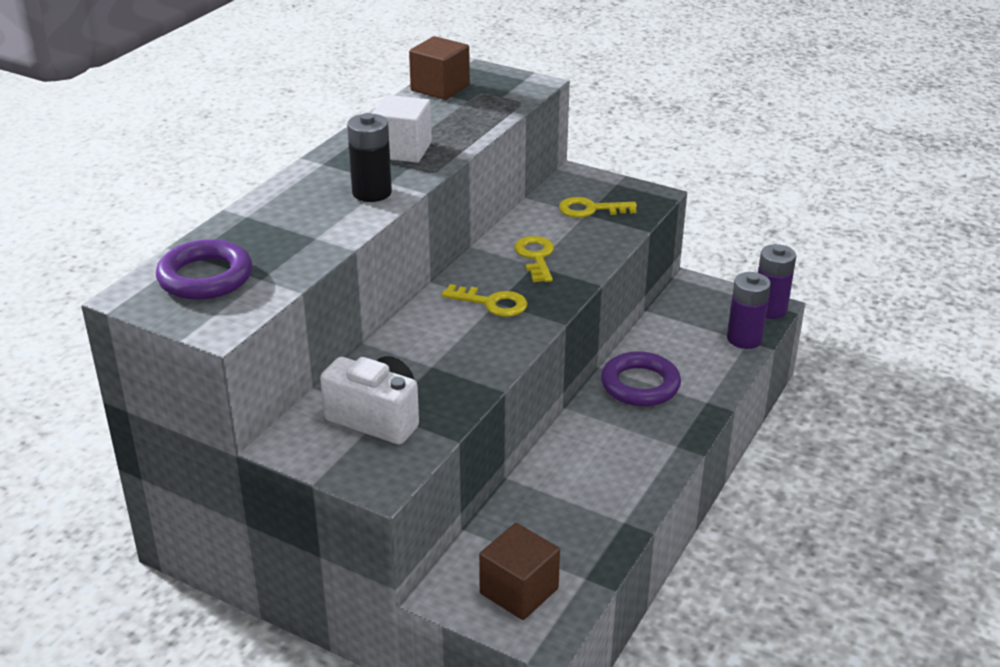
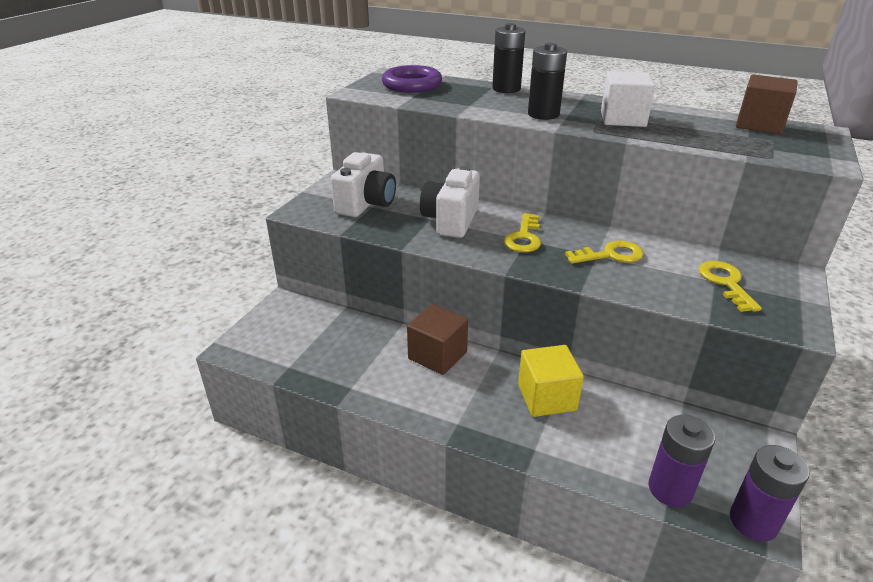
camera: 85 degrees right, 0 degrees up
brown cube [479,523,560,620] -> brown cube moved to [407,304,468,375]
purple ring [601,351,681,406] -> yellow cube [518,345,584,417]
none -> white camera [420,166,480,238]
none -> black battery [492,23,525,93]

